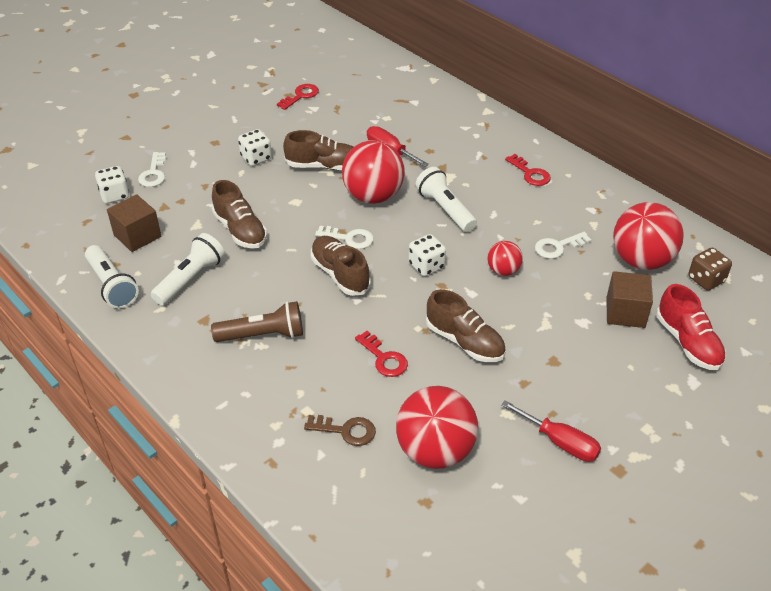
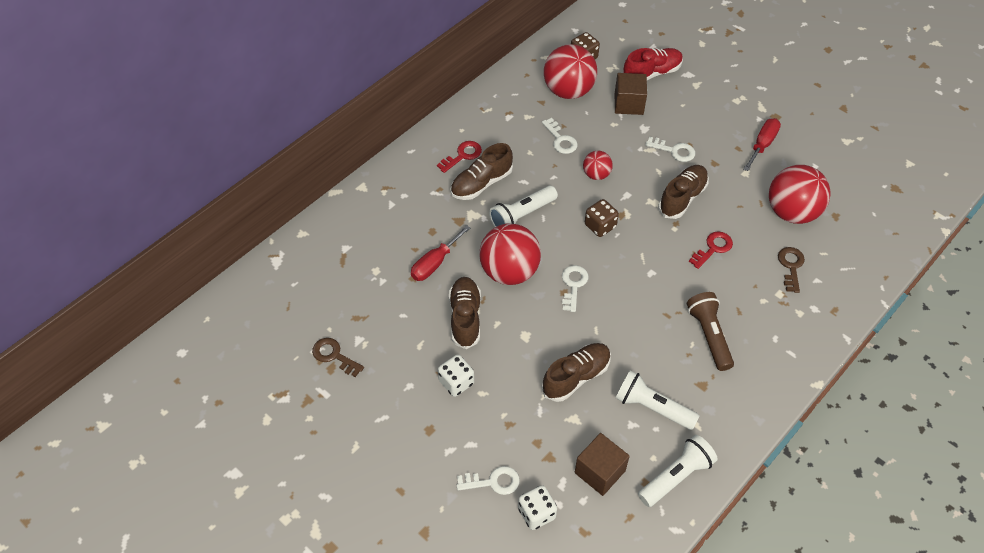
camera: 95 degrees left, 10 degrees up
red key [277,84,319,110] -> brown key [312,338,364,377]
brown shoe [311,236,371,296] -> brown shoe moved to [450,143,513,200]
white dice [409,234,446,276] -> brown dice [585,199,619,237]
none -> white key [645,137,695,162]

